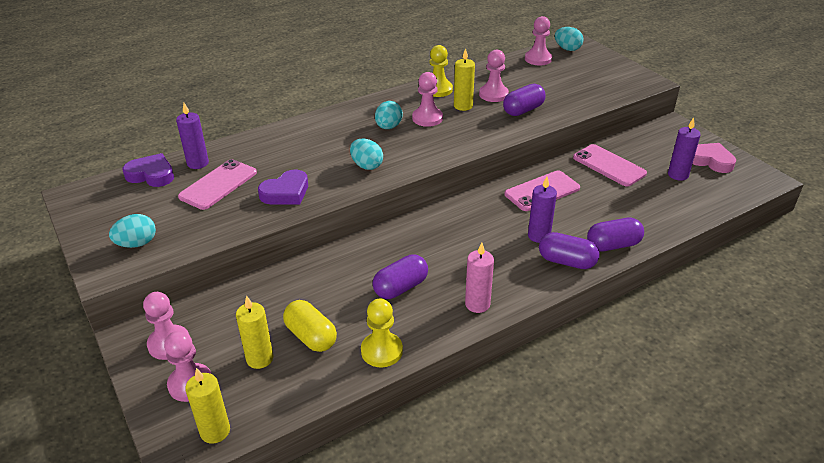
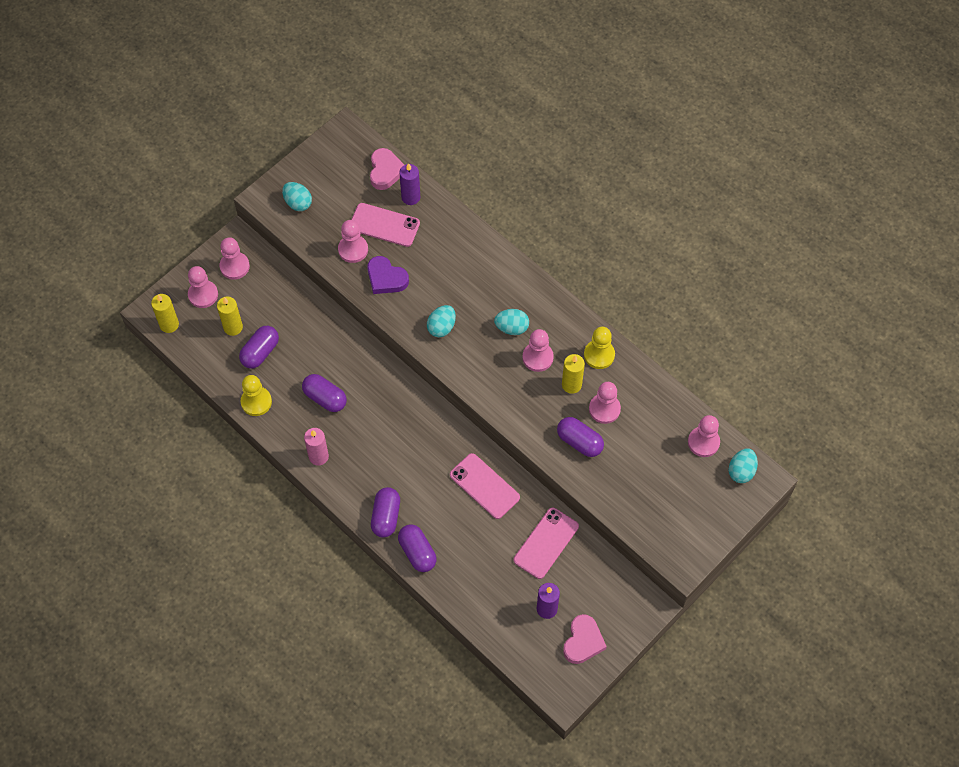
camera: 75 degrees right, 25 degrees up
purple heart [123,153,174,187] -> pink heart [370,148,404,190]
yellow capsule [283,300,337,352] -> purple capsule [239,326,279,369]
purple candle [528,176,557,243] -> none
none -> pink pawn [338,220,368,263]

